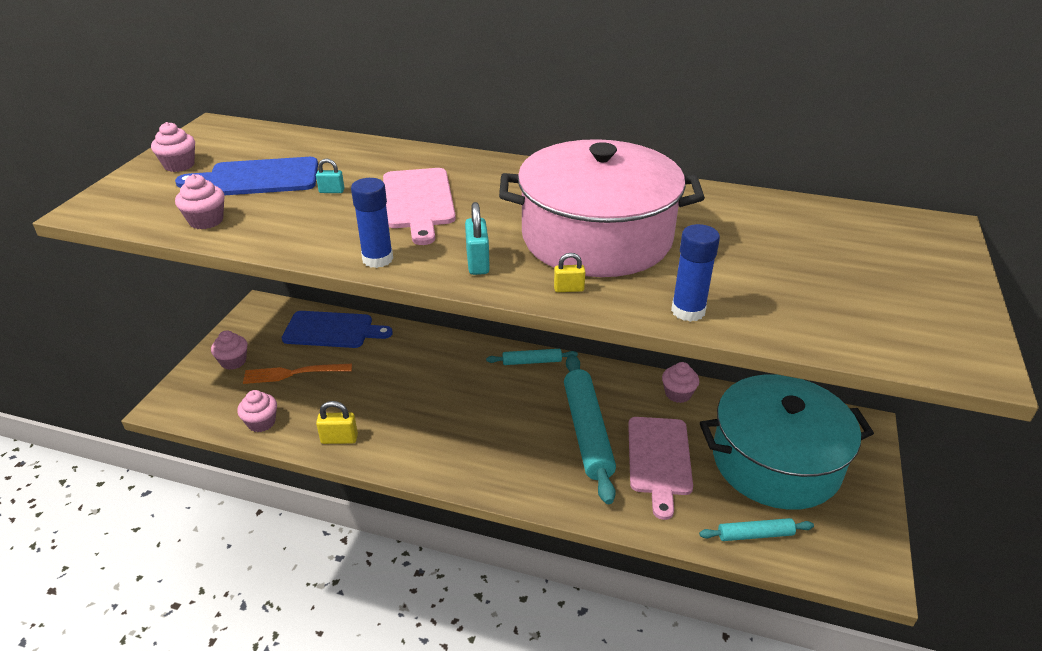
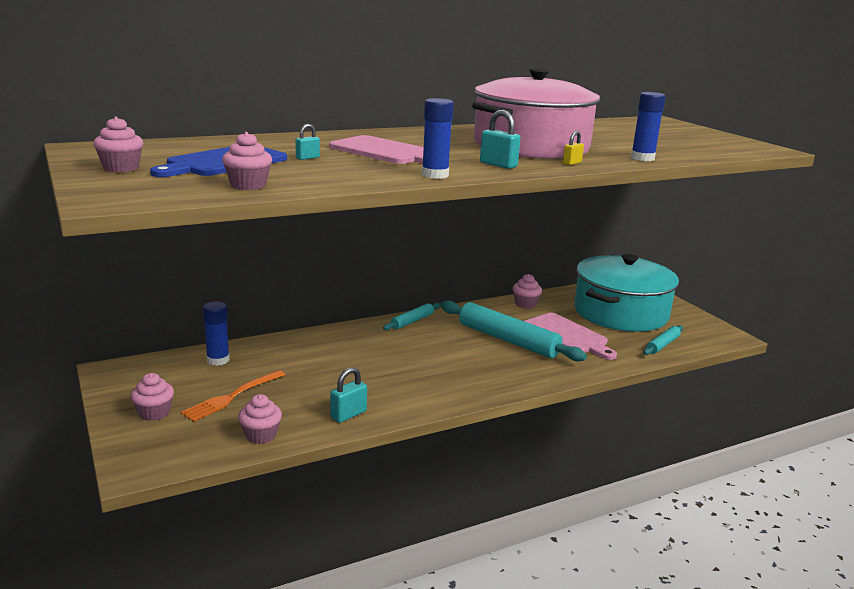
camera: 45 degrees left, 15 degrees down
blue cutting board [282,311,393,348] -> blue glue stick [203,302,230,366]
yellow padlock [316,401,358,444] -> turquoise padlock [330,367,367,423]

